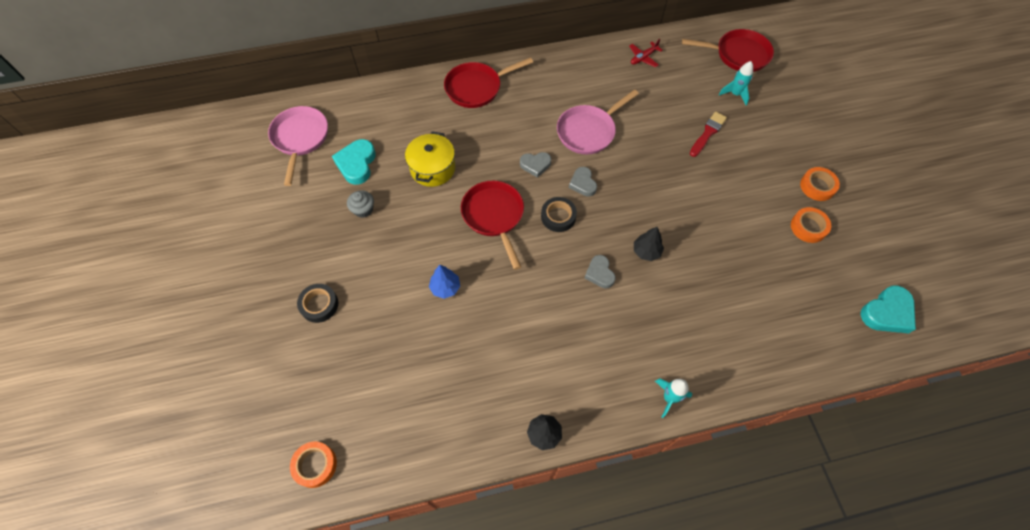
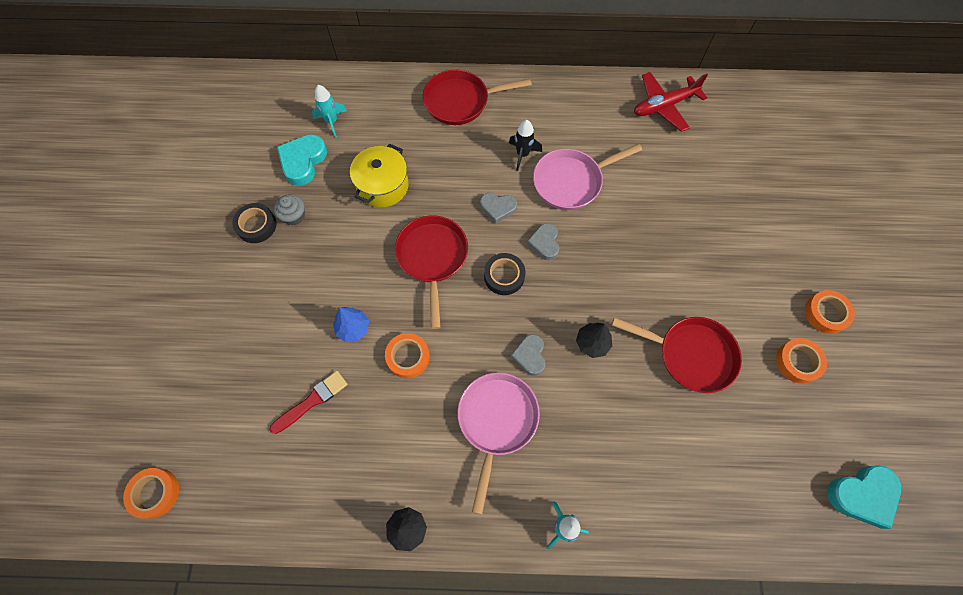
camera: 15 degrees right, 5 degrees up
pink pan [268,106,328,186] -> pink pan moved to [458,372,540,515]
black tape [297,284,338,323] -> black tape moved to [232,203,276,243]
red plane [629,39,663,67] -> red plane [634,72,708,132], size x1.70
red pan [682,29,774,72] -> red pan moved to [612,317,742,393]
red brush [690,112,727,157] -> red brush moved to [270,371,347,434]
turquoise rocket [719,61,753,106] -> turquoise rocket moved to [312,85,347,137]
none -> orange tape [385,333,430,378]
none -> black rocket [509,120,542,171]

